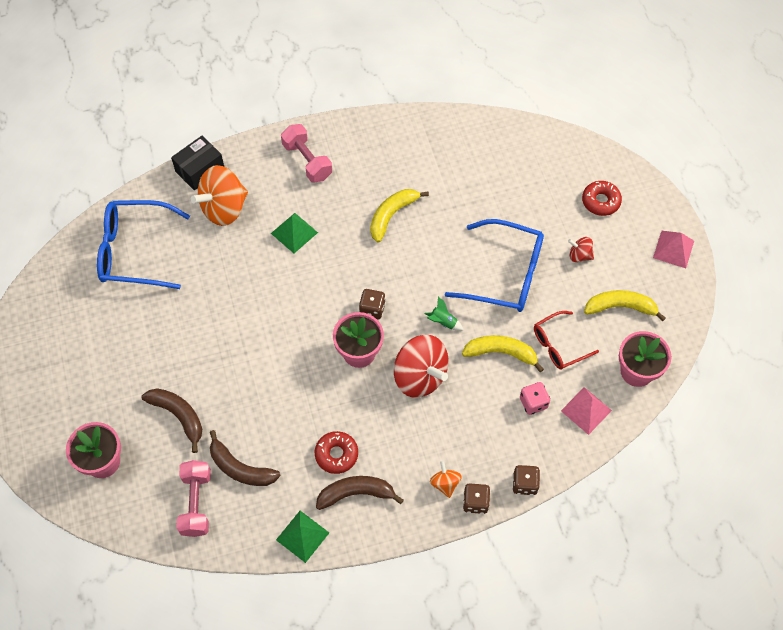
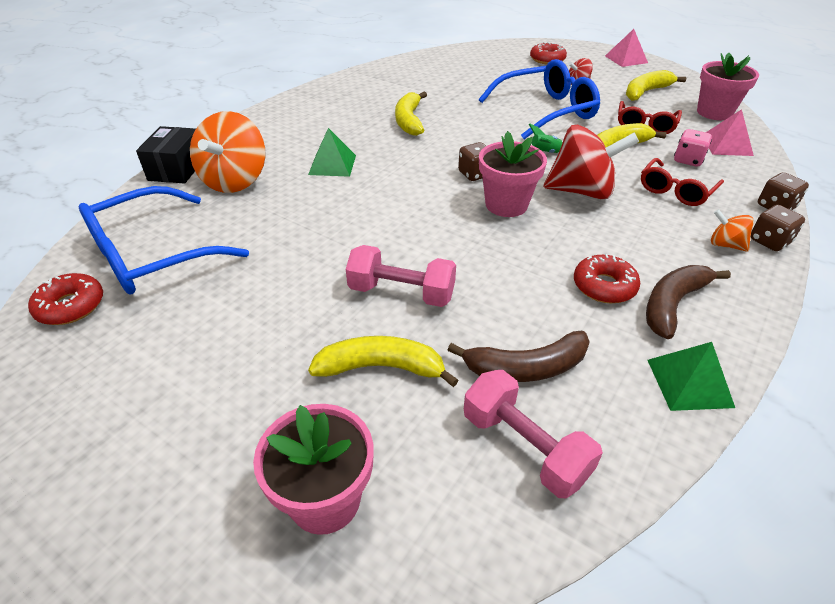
camera: 40 degrees left, 20 degrees down
brown banana [142,388,202,453] -> yellow banana [308,336,459,387]
pink dumbbell [281,124,332,183] -> pink dumbbell moved to [346,245,456,307]
none -> red donut [28,273,103,325]
none -> red glasses [641,158,724,206]

